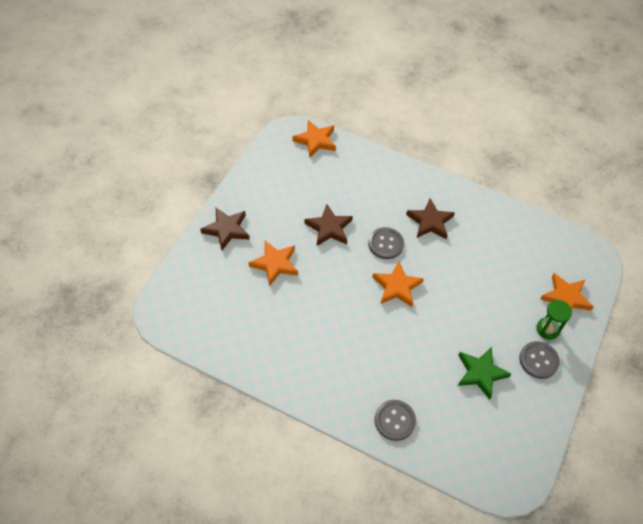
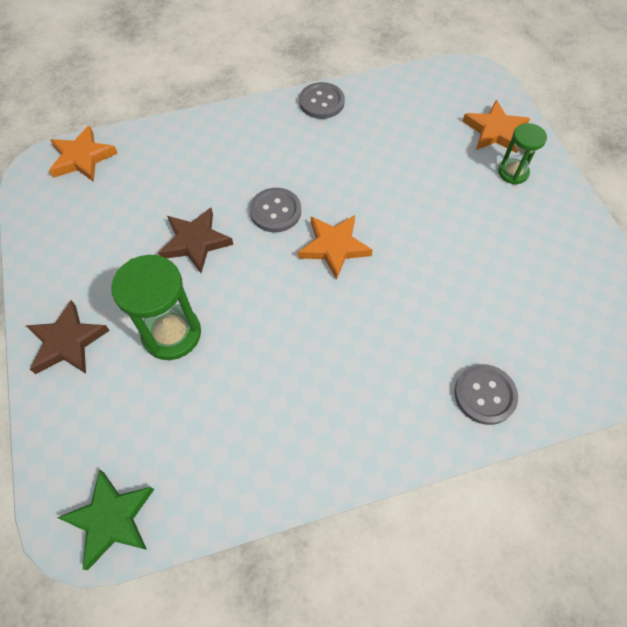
camera: 40 degrees left, 5 degrees up
orange star [249,241,298,286] -> green hourglass [111,255,201,360]
brown star [406,198,455,239] -> none
green star [458,347,511,400] -> green star moved to [57,469,154,570]
grey button [519,341,560,379] -> grey button moved to [299,82,345,119]

